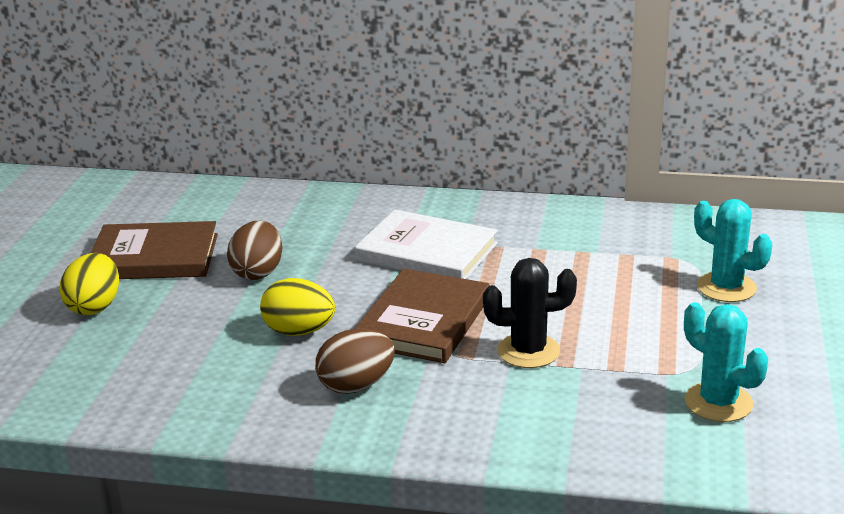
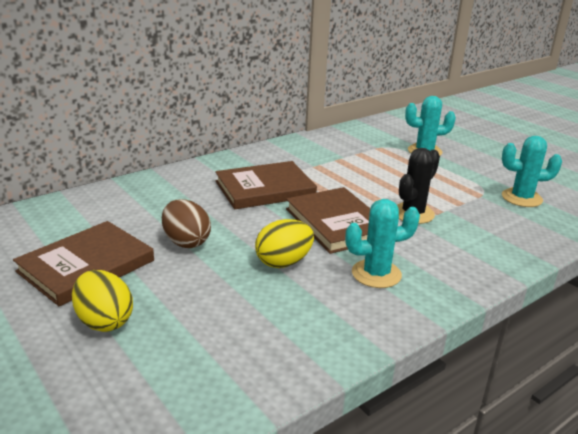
camera: 50 degrees left, 0 degrees up
brown egg [315,329,395,394] -> turquoise cactus [345,199,420,288]
white book [355,210,498,279] -> brown book [215,161,317,209]

